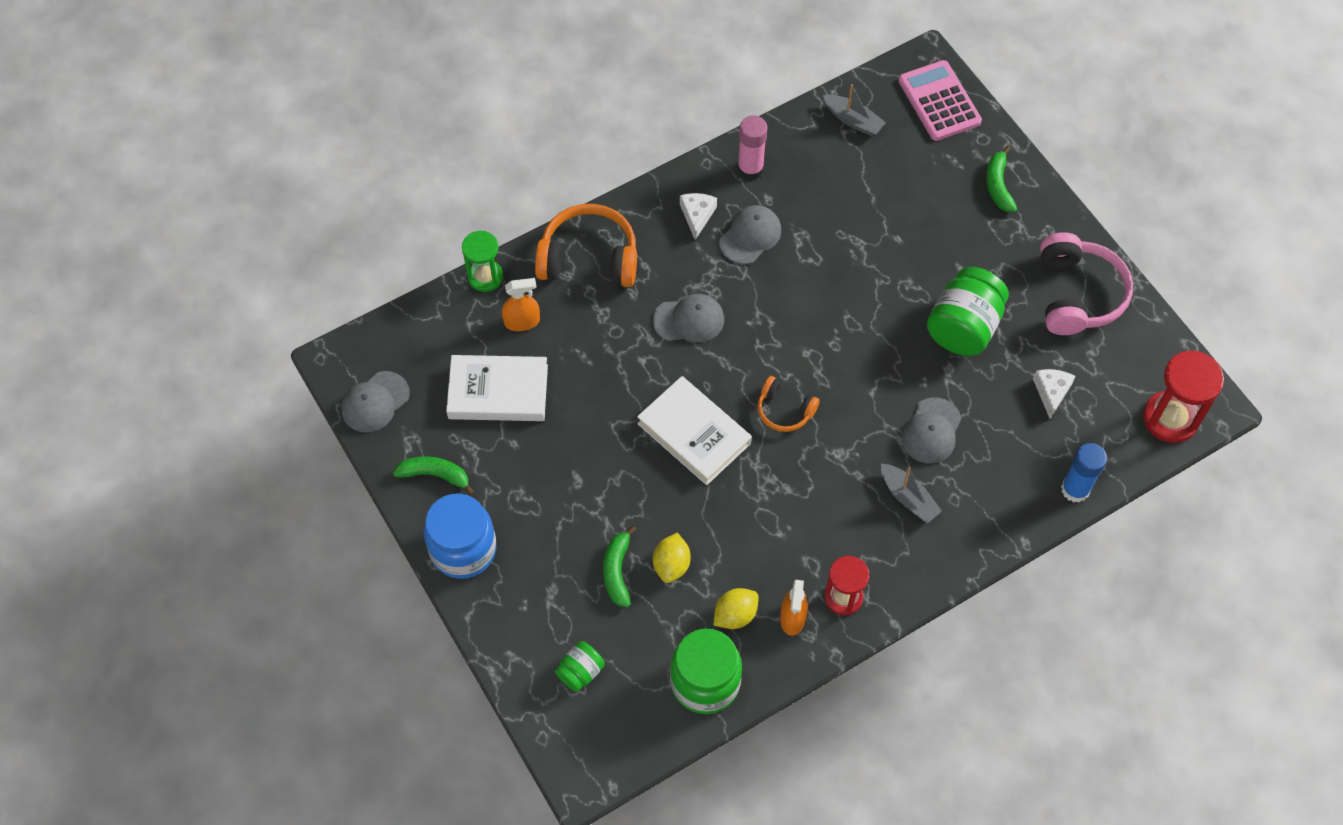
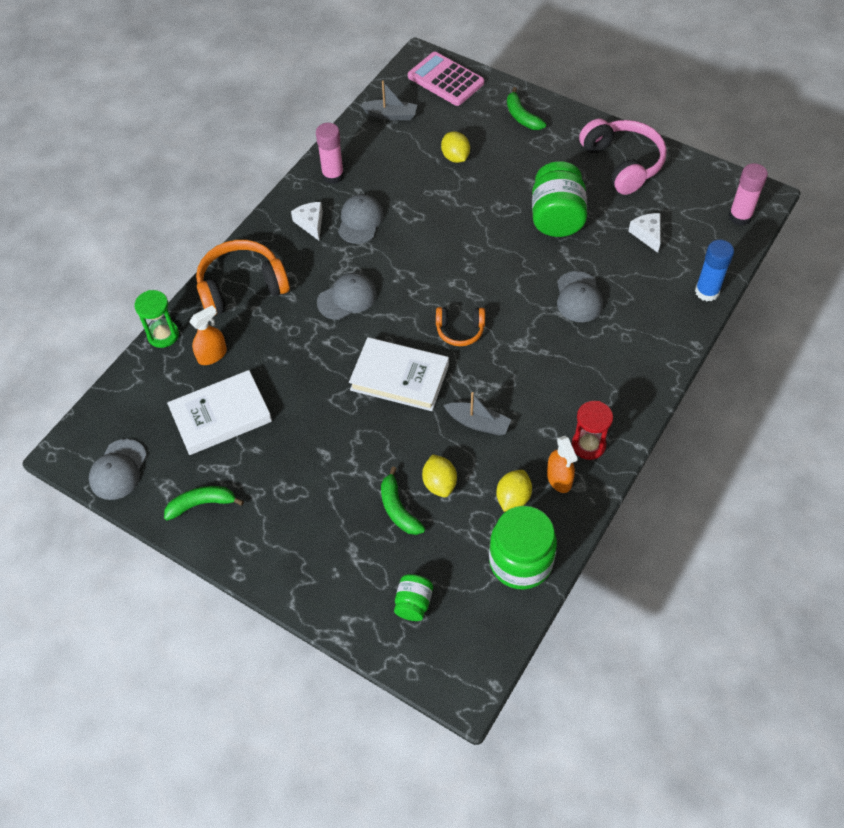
camera: 25 degrees left, 5 degrees down
blue jar [424,493,496,579] -> none
grey boat [881,464,942,523] -> grey boat moved to [443,392,511,436]
red hourglass [1143,350,1224,443] -> pink glue stick [729,163,768,225]
none -> yellow lemon [441,131,470,163]

